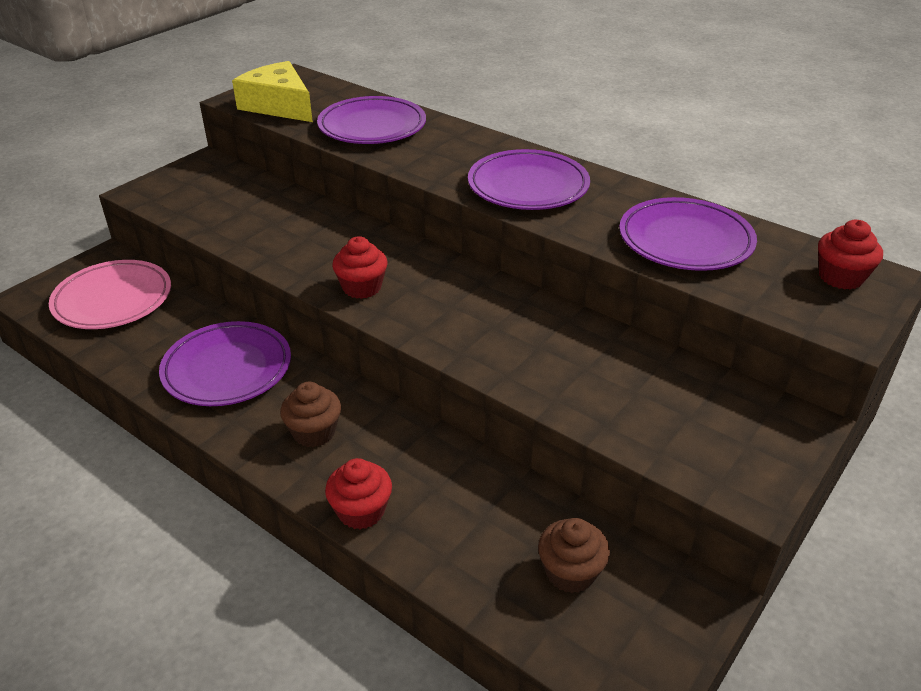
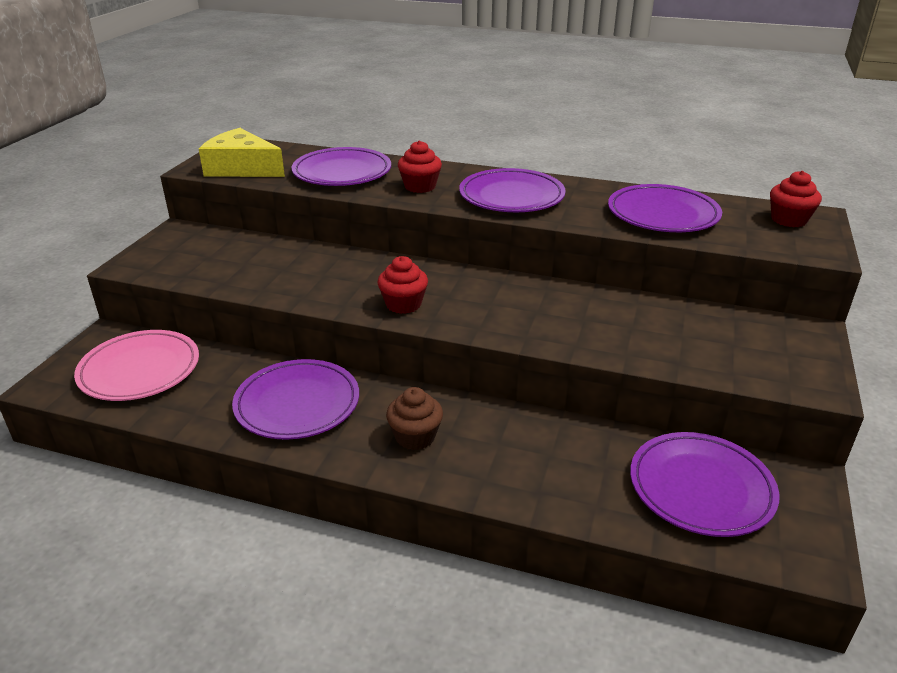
camera: 20 degrees left, 5 degrees down
red cupcake [325,458,392,529] -> red cupcake moved to [398,140,442,193]
brown cupcake [538,518,610,593] -> purple plate [630,432,779,537]

